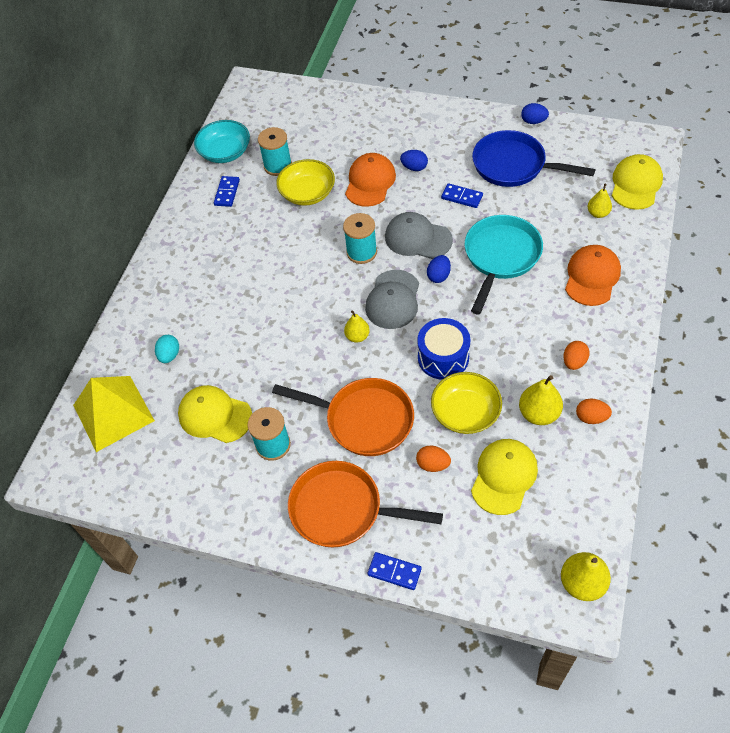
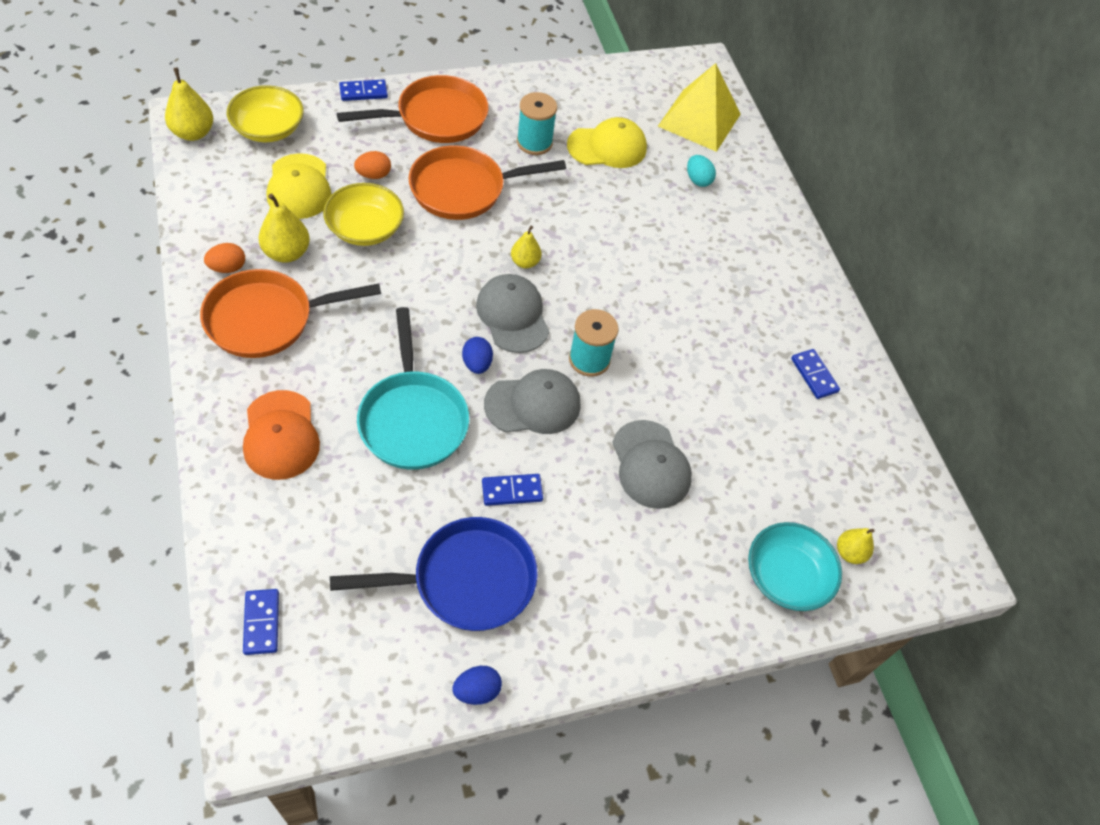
camera: 135 degrees right, 0 degrees up
turquoise bowl [194,120,250,163] -> turquoise bowl moved to [748,522,842,611]
turquoise spool [258,127,292,176] -> none
yellow bowl [276,159,335,206] -> yellow bowl moved to [227,85,304,142]
orange cap [345,153,396,207] -> grey cap [612,420,692,509]
blue egg [400,150,428,171] -> none
blue drum [417,318,471,380] -> none
orange egg [563,341,590,370] -> orange pan [200,269,381,358]
yellow pear [588,183,612,218] -> yellow pear moved to [837,528,874,564]
yellow cap [612,154,663,210] -> blue domino [243,589,279,655]

